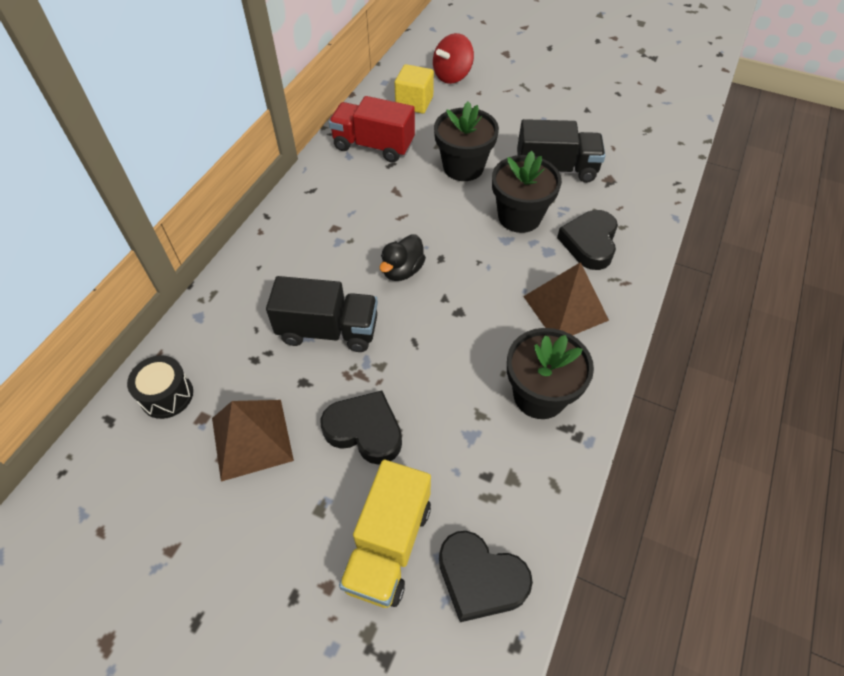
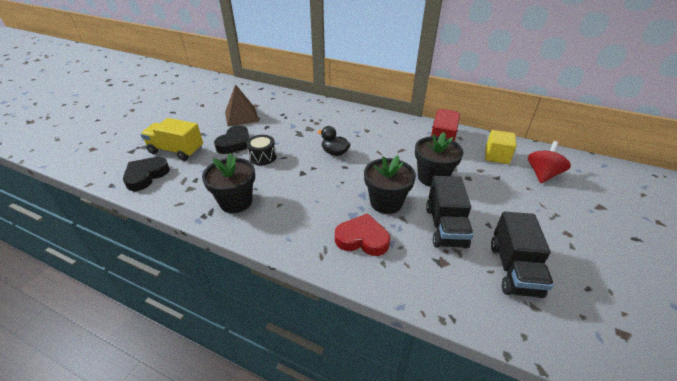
camera: 90 degrees right, 15 degrees down
black drum [127,355,193,419] -> black drum moved to [246,135,276,165]
black truck [266,276,378,352] -> black truck moved to [491,212,554,298]
red spinning top [433,33,474,84] -> red spinning top turned 75 degrees clockwise [528,141,571,183]
brown pyramid [523,262,609,335] -> none
black heart [557,210,618,270] -> red heart [335,213,390,256]

